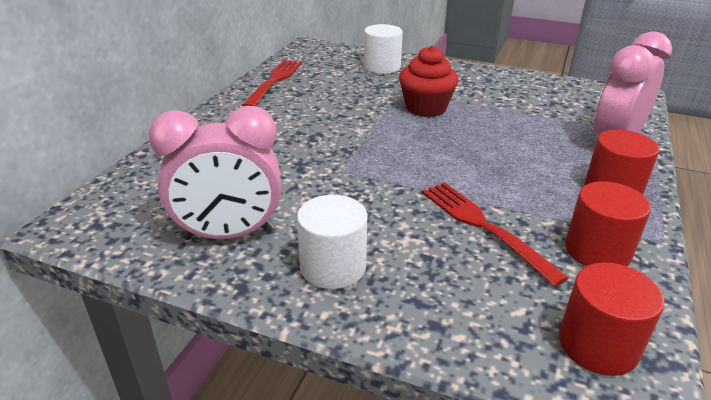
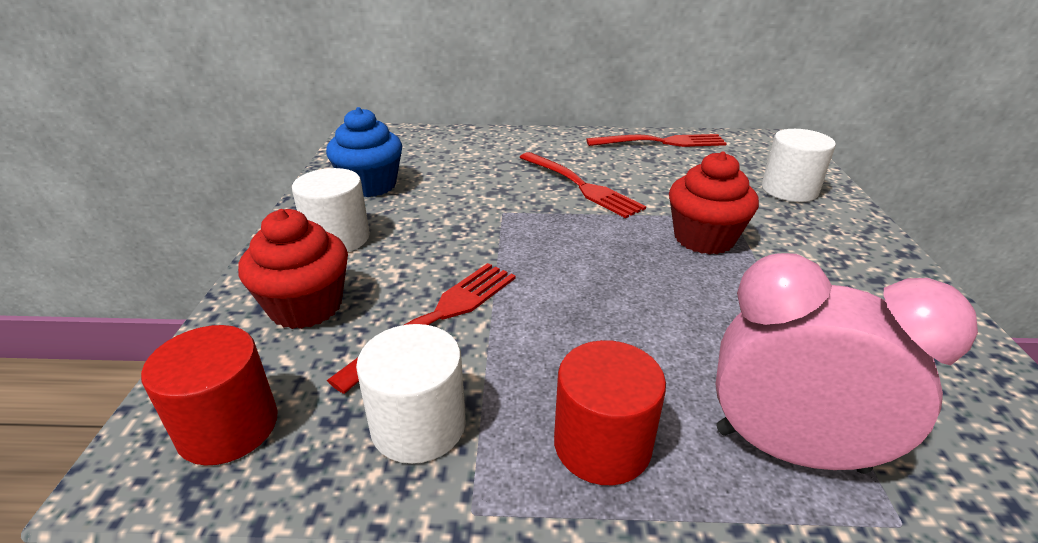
camera: 70 degrees right, 0 degrees up
pink clock [149,106,281,240] -> blue cupcake [326,107,402,197]
red cylinder [565,181,651,266] -> white cylinder [356,324,466,464]
none -> red cupcake [238,209,348,329]
none -> red fork [519,152,646,218]

